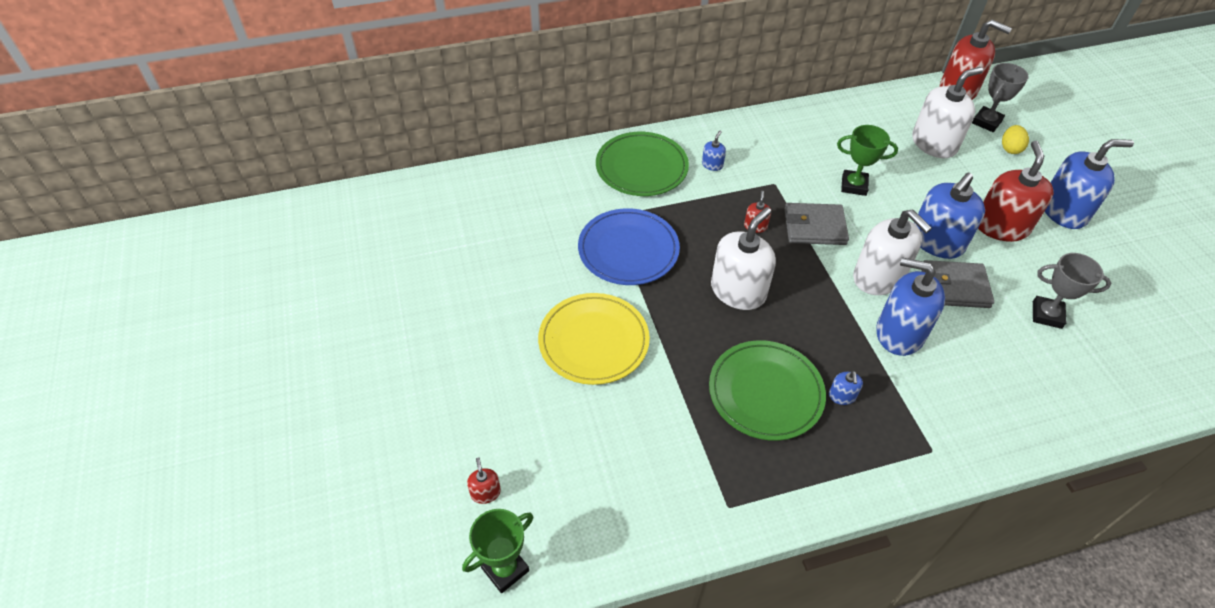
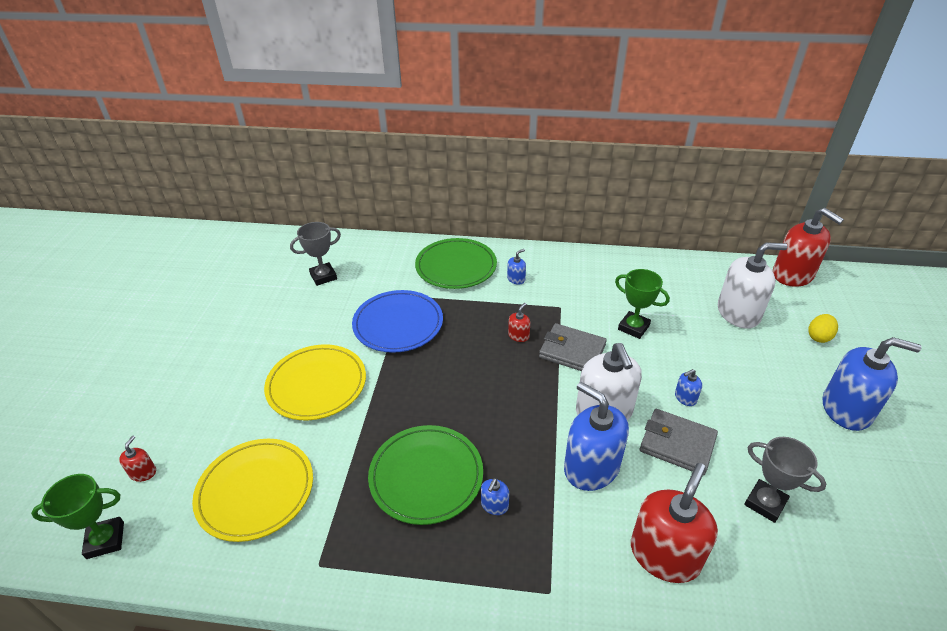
camera: 25 degrees right, 10 degrees down
white soap dispenser [711,207,776,310] -> none
blue soap dispenser [914,173,985,259] -> blue soap dispenser [675,369,702,406], size x0.43
grey trophy [972,63,1028,132] -> grey trophy moved to [290,222,341,286]
red soap dispenser [978,141,1054,242] -> red soap dispenser moved to [631,463,718,583]
none -> yellow plate [192,439,313,542]

